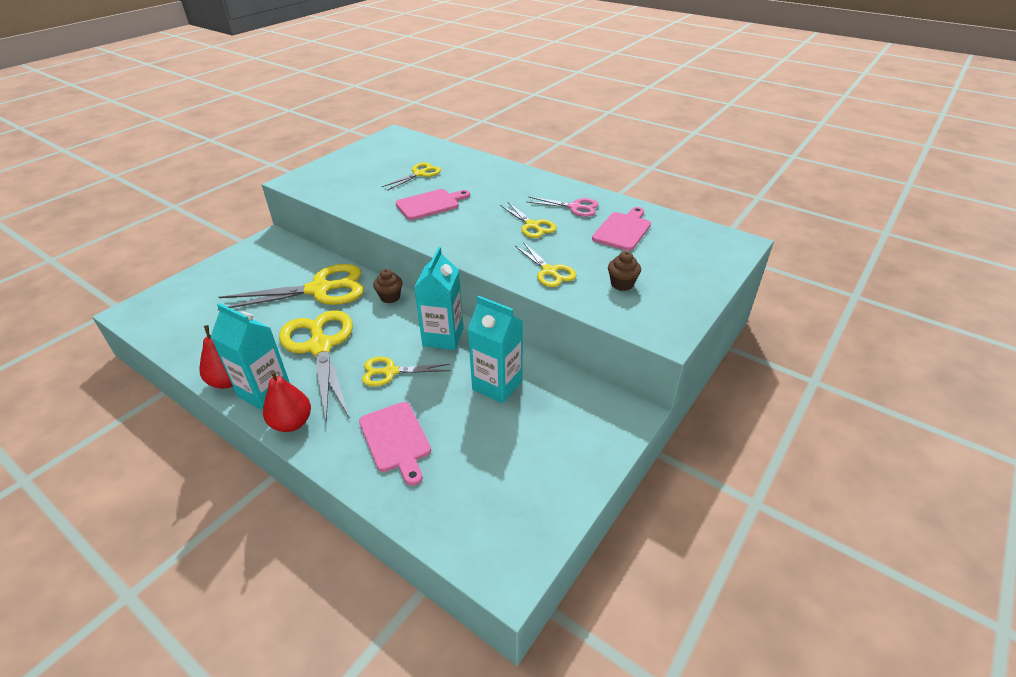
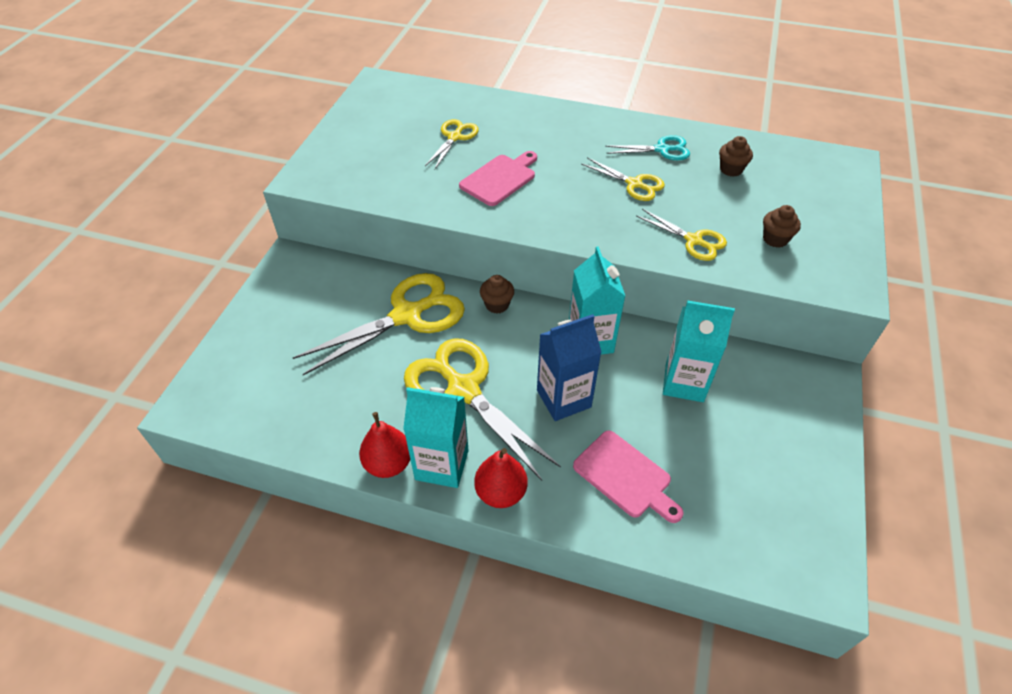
camera: 20 degrees left, 10 degrees up
yellow scissors [362,357,450,387] -> blue carton [537,314,602,421]
pink scissors [527,197,599,217] -> turquoise scissors [605,135,690,160]
pink cutting board [592,207,651,251] -> brown cupcake [719,136,753,177]

